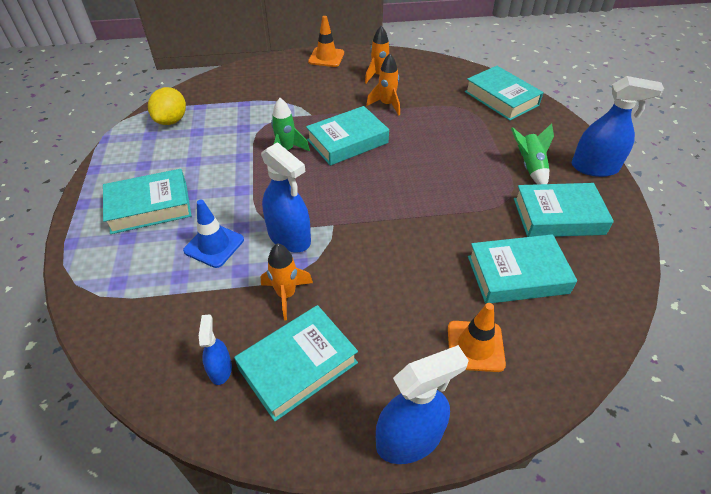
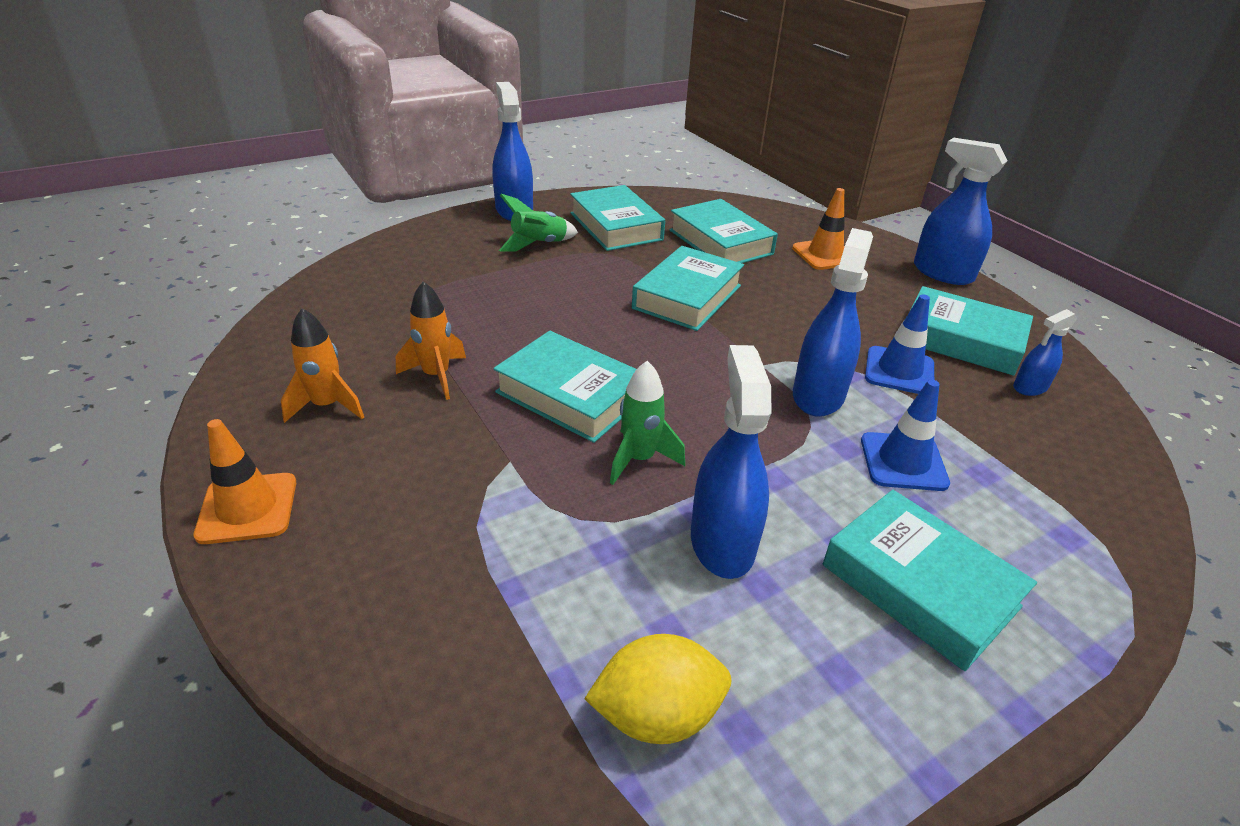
camera: 115 degrees left, 10 degrees down
orange rocket [261,243,313,320] -> blue traffic cone [865,294,934,394]
turquoise book [465,66,544,121] -> turquoise book moved to [632,246,744,331]
none -> blue spray bottle [691,345,771,579]

